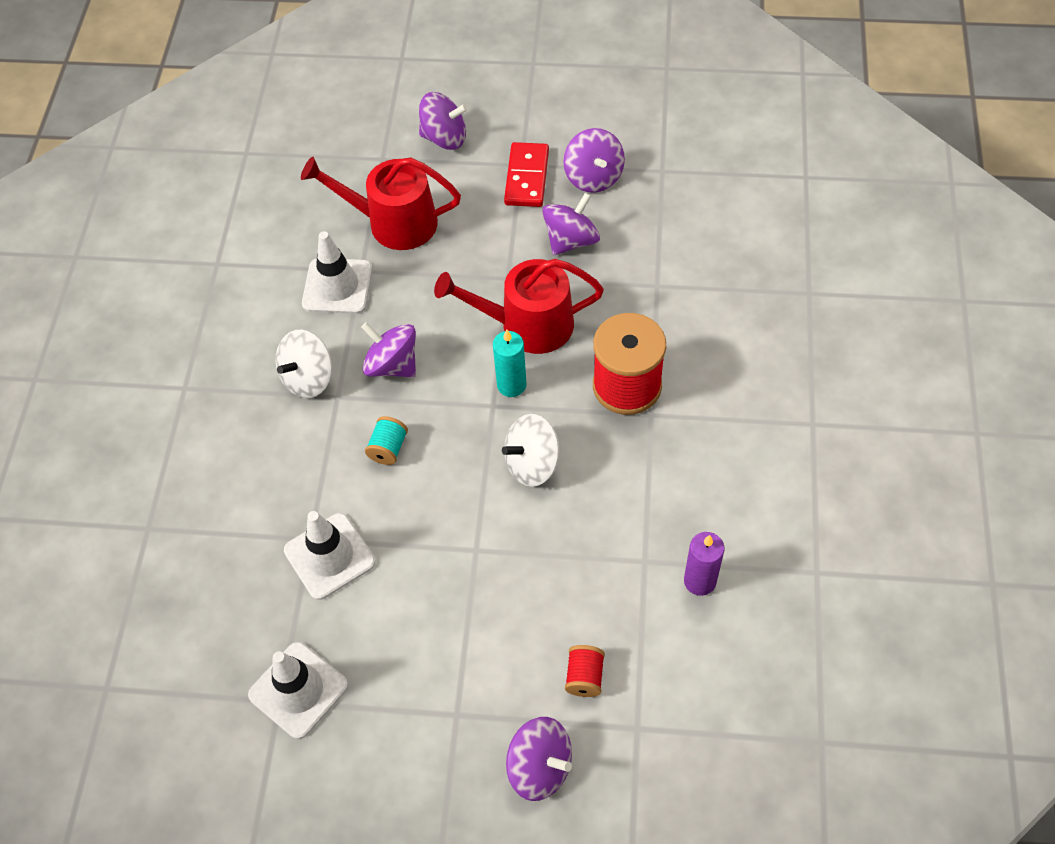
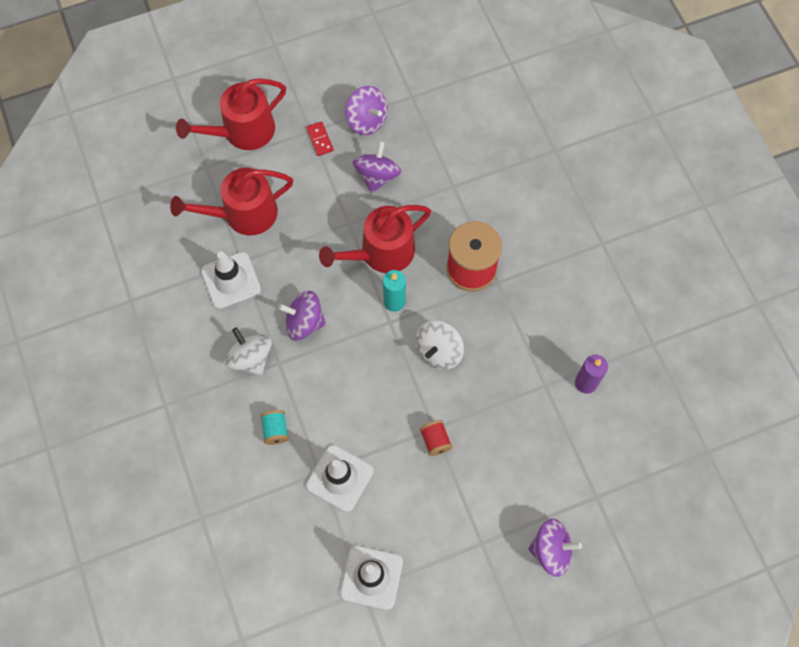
camera: 30 degrees left, 10 degrees up
white spinning top [276,330,332,398] -> white spinning top turned 135 degrees clockwise [224,327,272,375]
turquoise spool [365,416,408,465] -> turquoise spool moved to [260,410,289,445]
purple spinning top [419,92,468,150] -> red watering can [176,78,286,150]
red domino [504,142,549,207] -> red domino [306,121,334,156], size x0.59
red spool [565,645,605,697] -> red spool moved to [420,420,452,456]

